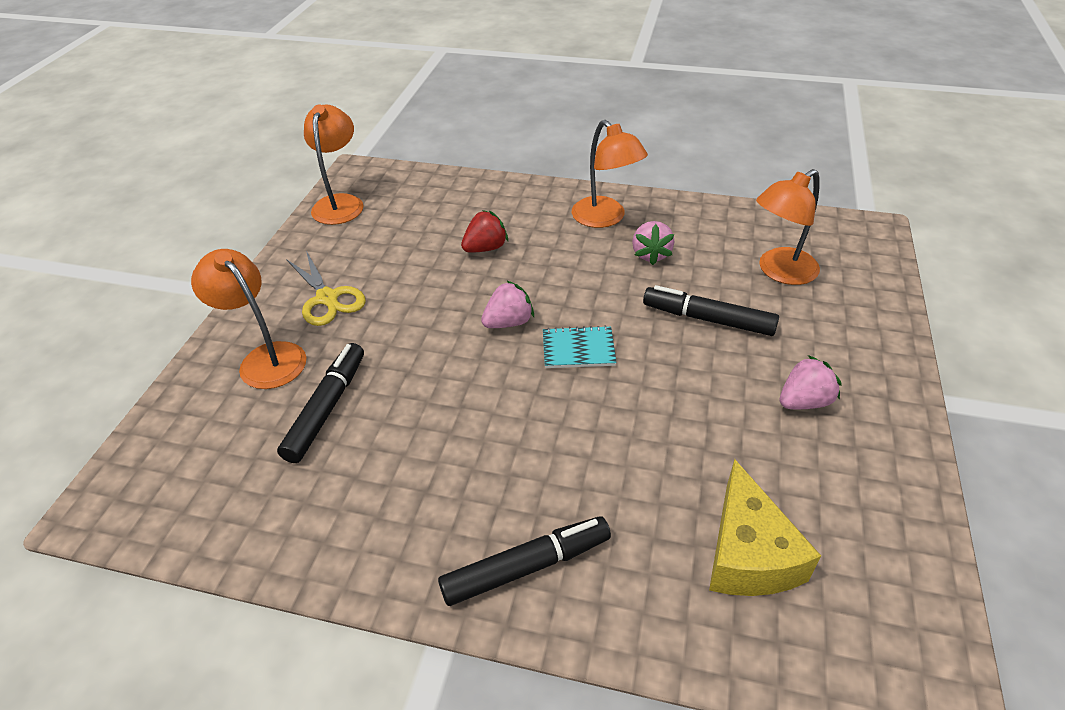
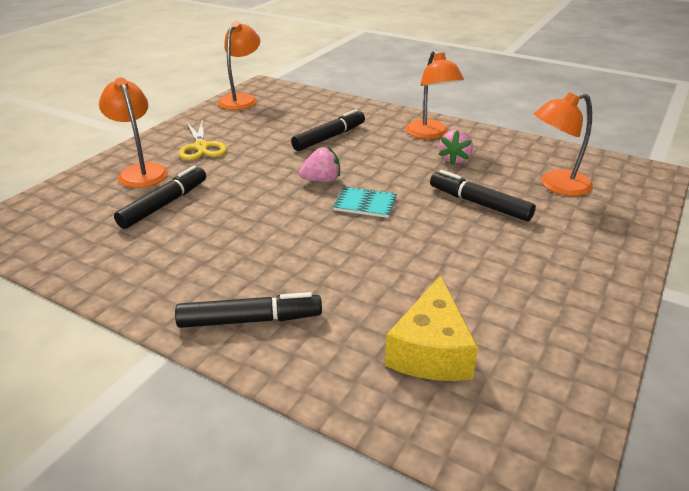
camera: 15 degrees right, 10 degrees down
red strawberry [461,210,508,253] -> black marker [291,109,365,151]
pink strawberry [780,355,842,409] -> none

